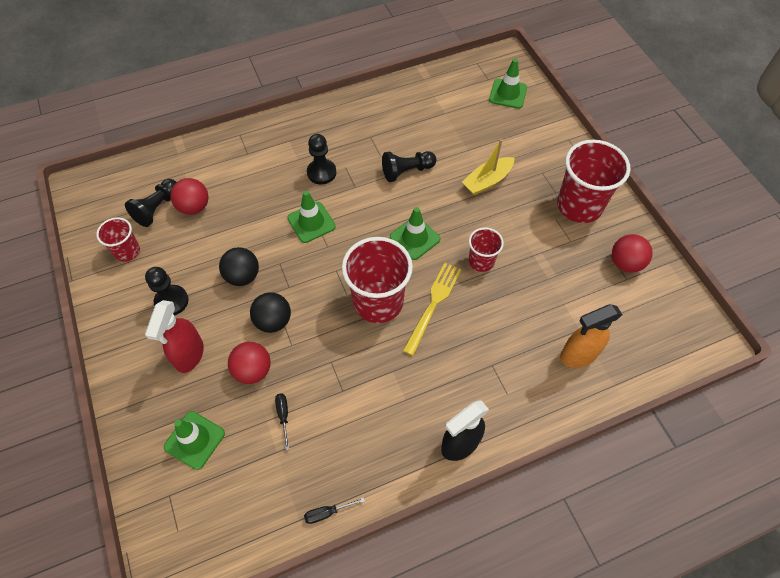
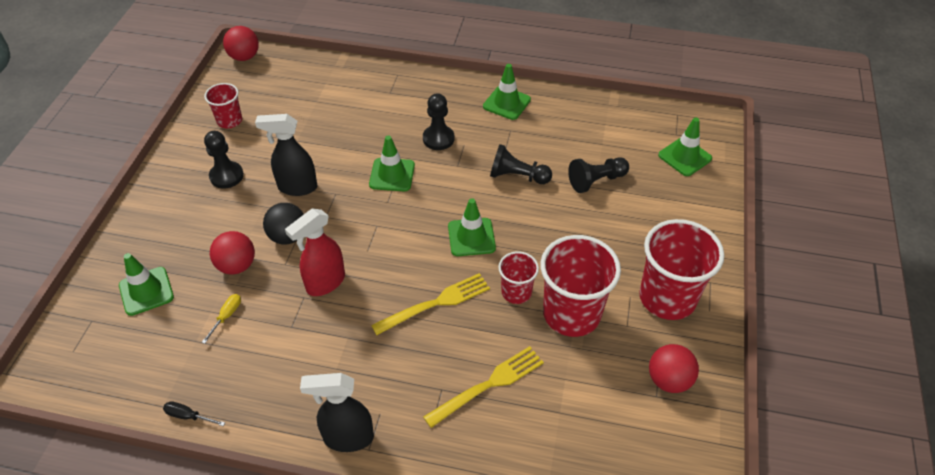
camera: 35 degrees right, 10 degrees down
black pawn [125,179,176,227] -> black pawn moved to [568,157,629,193]
red spray bottle [145,300,204,373] -> red spray bottle moved to [285,208,345,296]
red ball [170,178,209,215] -> red ball moved to [223,26,259,61]
black ball [219,247,259,286] -> black spray bottle [255,114,317,196]
black screwdriver [275,393,289,450] -> yellow screwdriver [202,294,241,344]
red cup [342,237,413,323] -> red cup moved to [540,235,621,337]
yellow boat [462,139,514,195] -> none
orange spray bottle [560,304,623,368] -> none
none -> yellow fork [423,346,544,428]
none -> green traffic cone [483,64,531,120]

